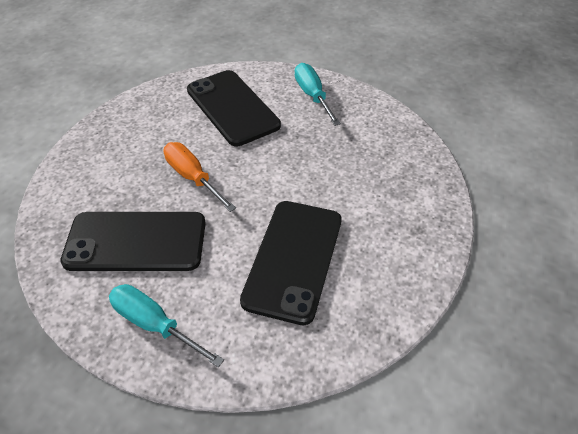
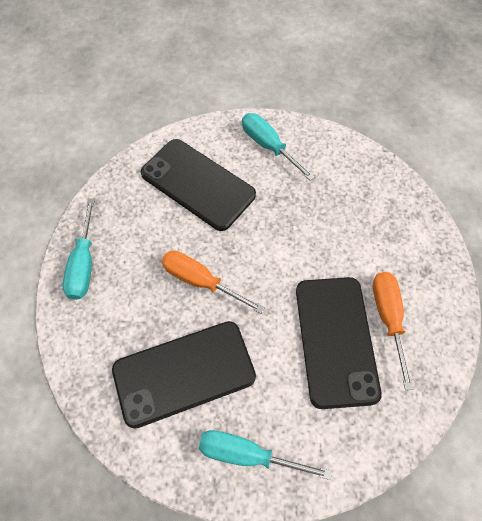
camera: 20 degrees left, 15 degrees up
none -> turquoise screwdriver [63,198,95,300]
none -> orange screwdriver [373,272,413,390]

